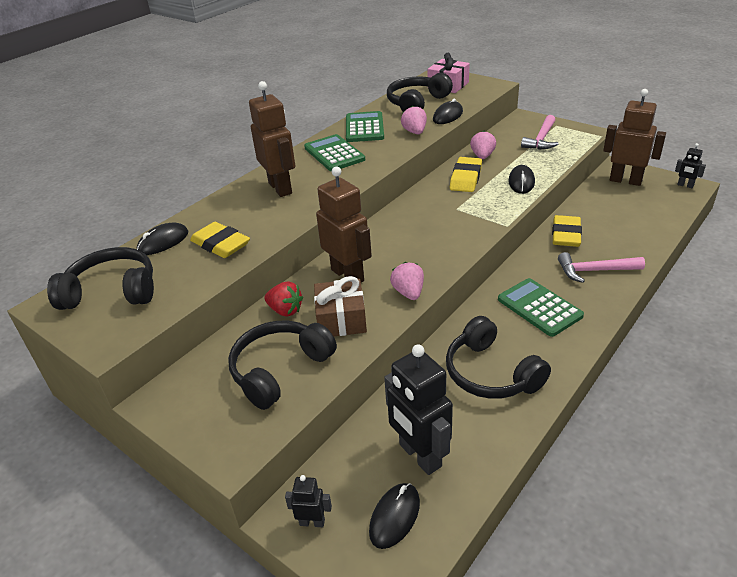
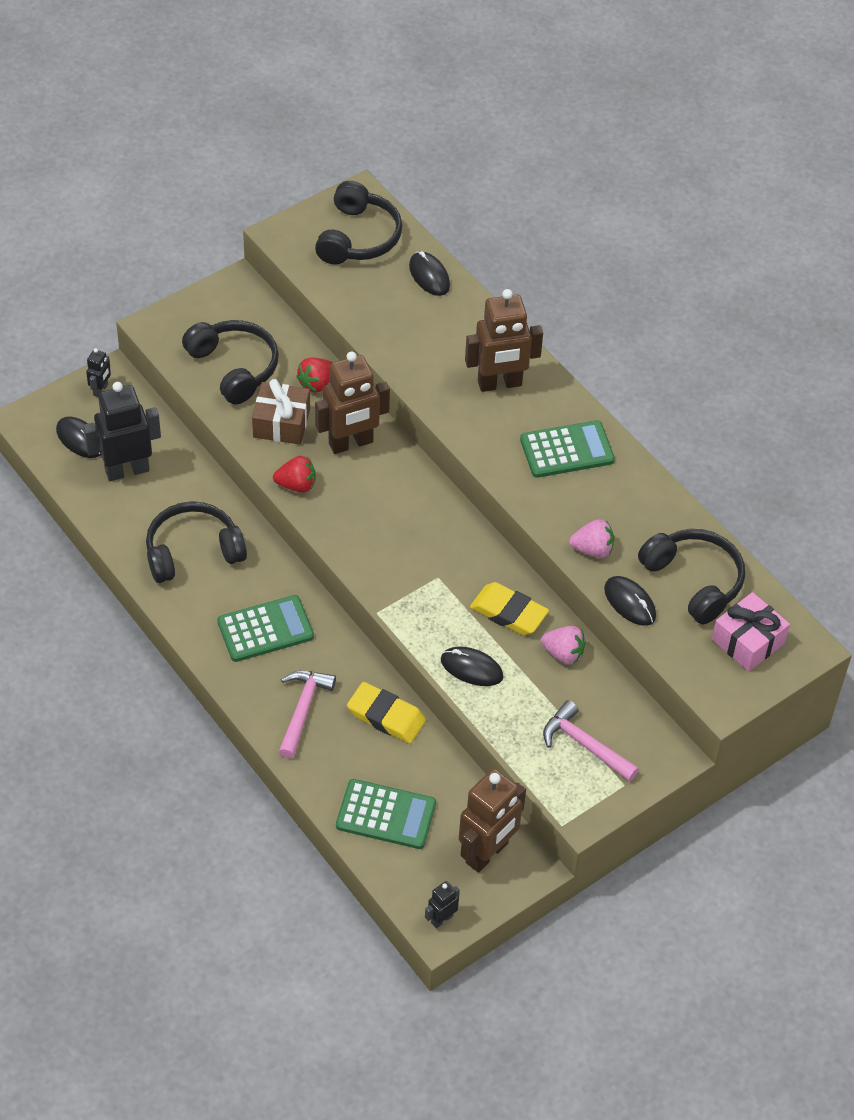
camera: 100 degrees right, 15 degrees up
yellow eraser [190,222,250,258] -> none
green calculator [346,111,384,142] -> green calculator moved to [336,779,436,849]
pink strawberry [390,262,424,300] -> red strawberry [273,456,316,493]

